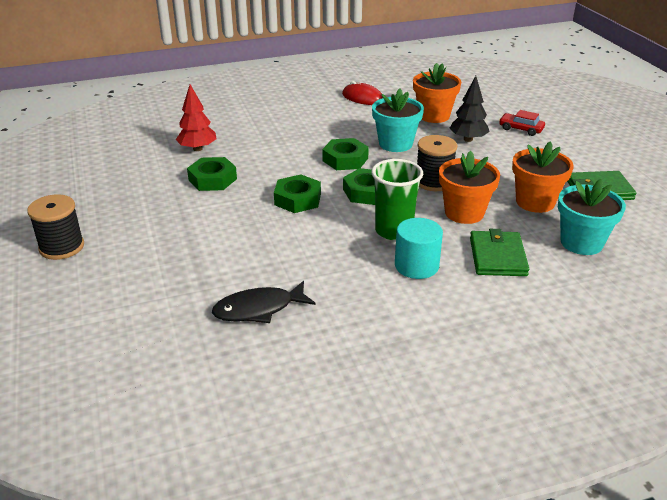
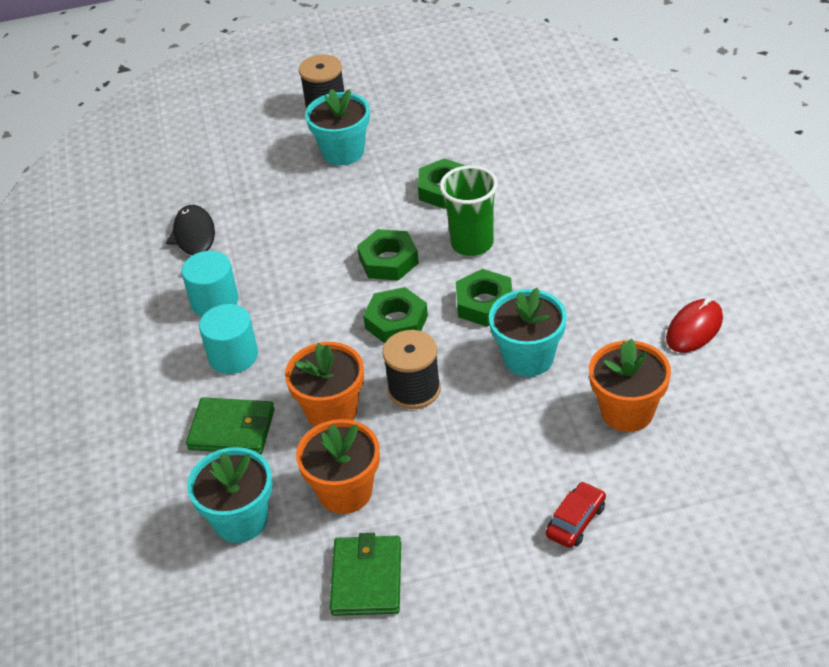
camera: 100 degrees right, 10 degrees up
red tree [176,84,217,151] -> none
green cup [371,159,423,240] -> green cup moved to [440,165,498,256]
black tree [449,76,490,142] -> none
none -> turquoise cylinder [182,251,238,316]
none -> turquoise flower pot [305,89,370,165]

